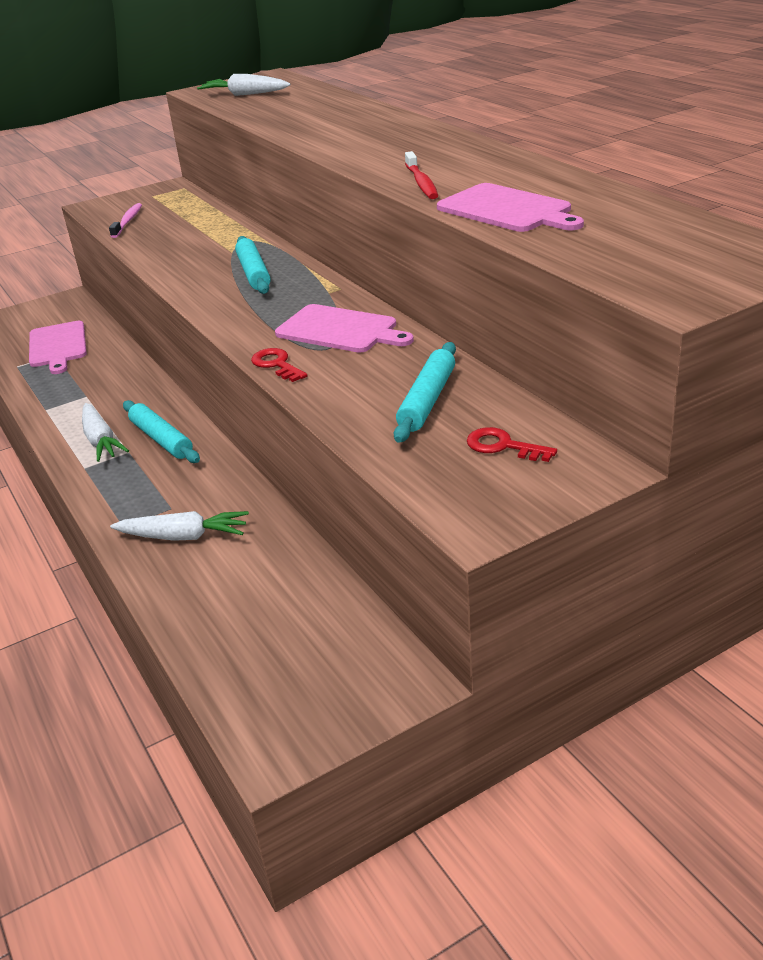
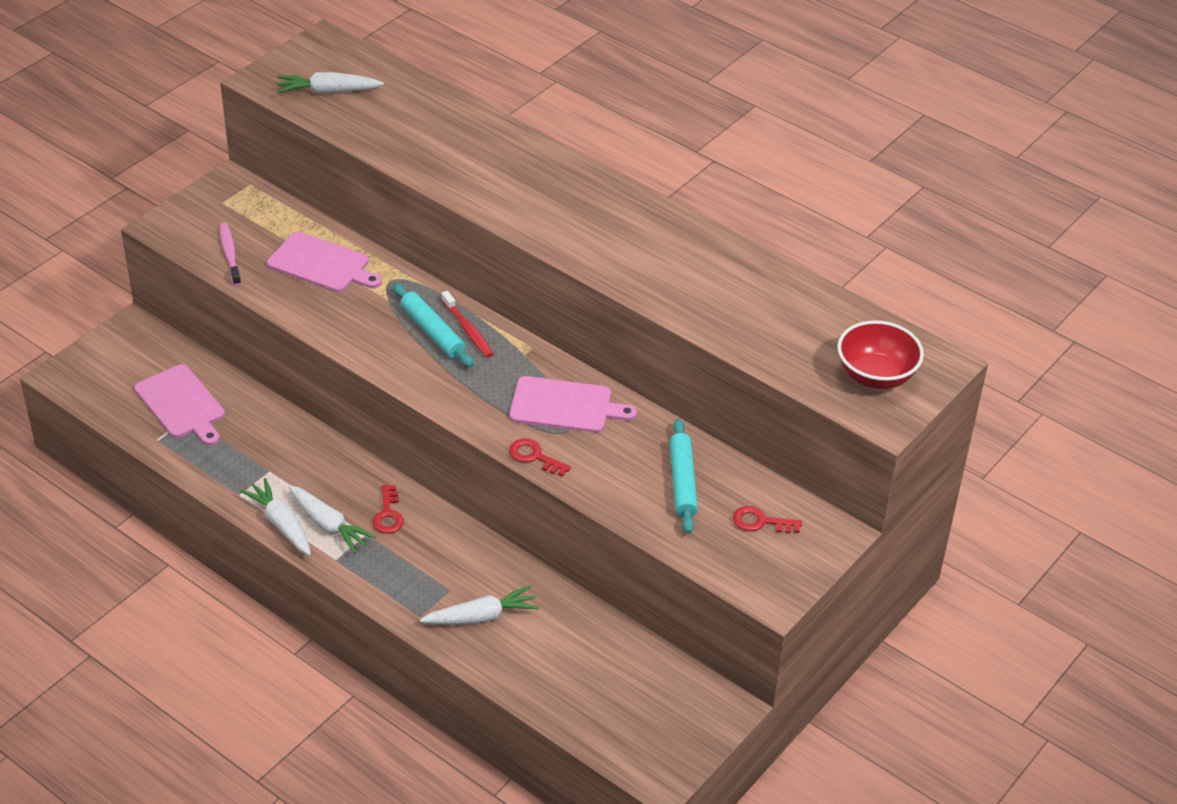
camera: 25 degrees left, 10 degrees up
turquoise rolling pin [123,400,200,463] -> red key [373,485,404,534]
red toothbrush [405,151,438,199] -> red toothbrush moved to [441,291,493,358]
pink cutting board [437,183,584,232] -> pink cutting board moved to [267,231,382,292]
none -> white carrot [240,478,311,556]
none -> red bowl [837,321,924,389]

